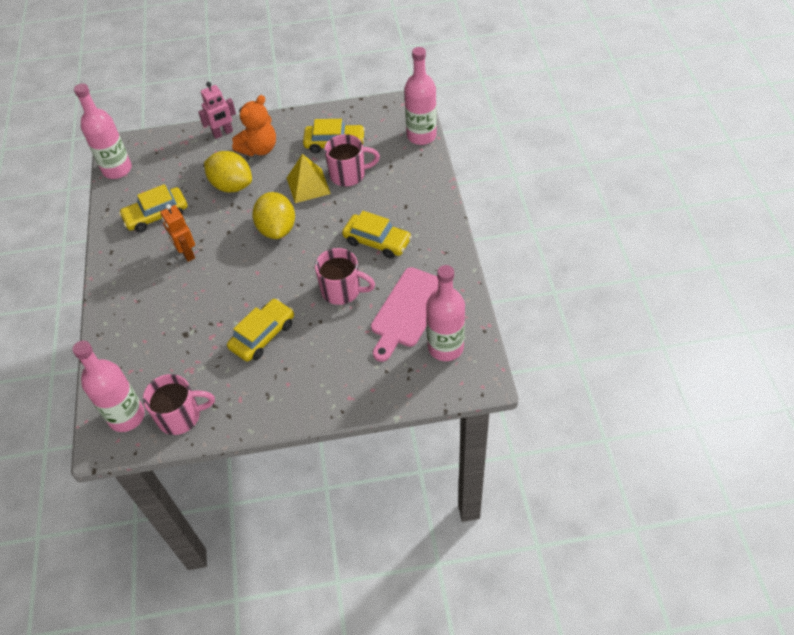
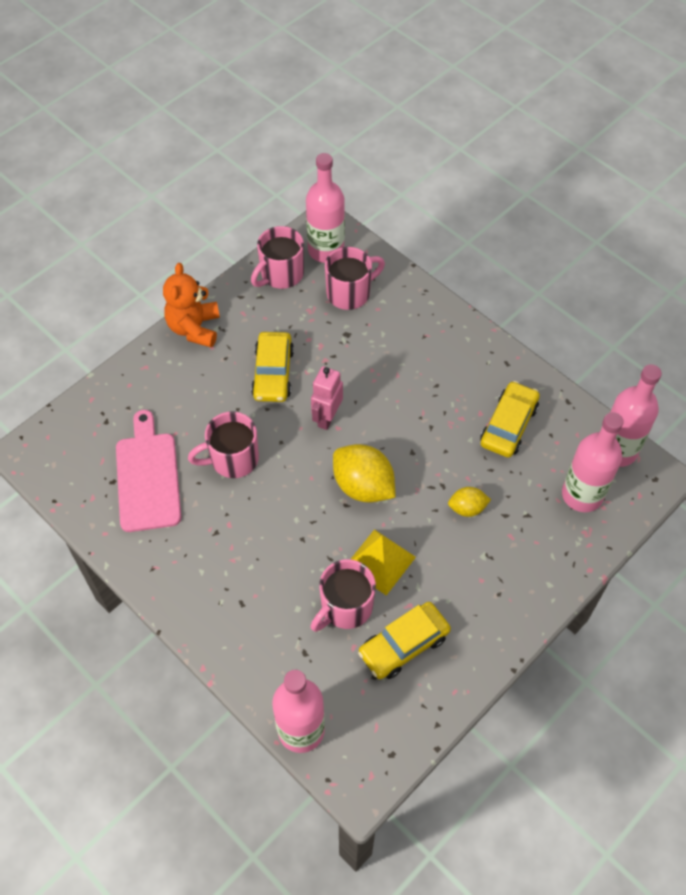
camera: 140 degrees right, 5 degrees up
orange robot [160,204,195,262] -> none
pink robot [198,82,236,139] -> pink robot moved to [311,366,343,430]
yellow lemon [204,151,252,192] -> yellow lemon [448,487,491,517], size x0.55
orange teddy bear [232,95,276,156] -> orange teddy bear moved to [163,263,220,348]
yellow car [342,211,412,259] -> none
pink bottle [426,265,465,361] -> pink bottle moved to [562,412,624,512]
none -> pink mug [325,247,385,310]

